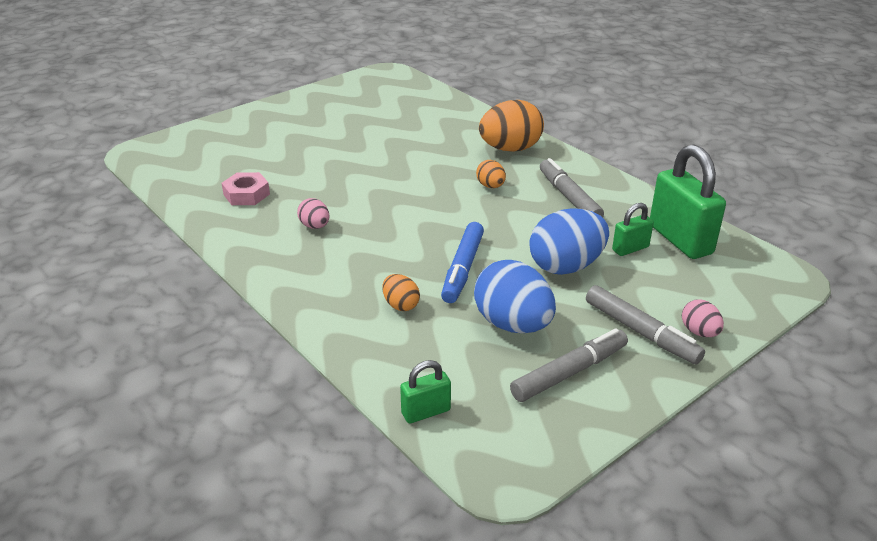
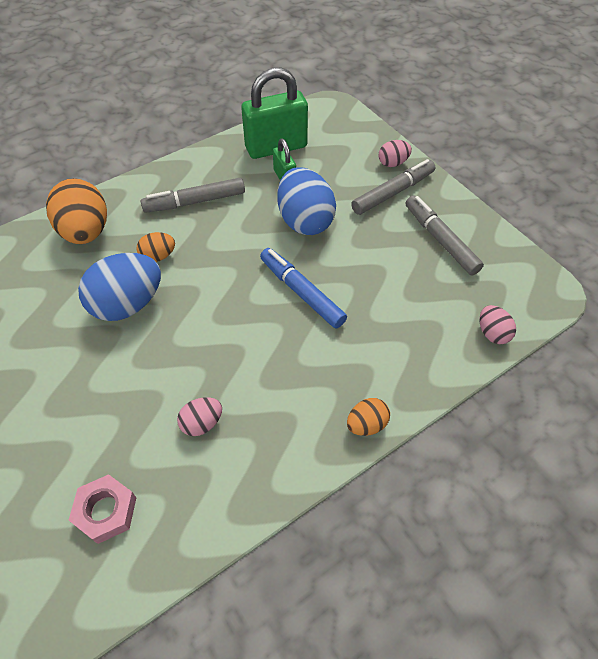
camera: 85 degrees left, 20 degrees up
orange egg [382,274,420,311] -> orange egg moved to [347,398,390,436]
green padlock [400,360,451,424] -> pink egg [480,305,516,344]
blue marker [441,222,484,303] -> blue marker turned 150 degrees counterclockwise [260,248,347,329]
blue egg [474,260,556,333] -> blue egg moved to [78,253,161,321]

